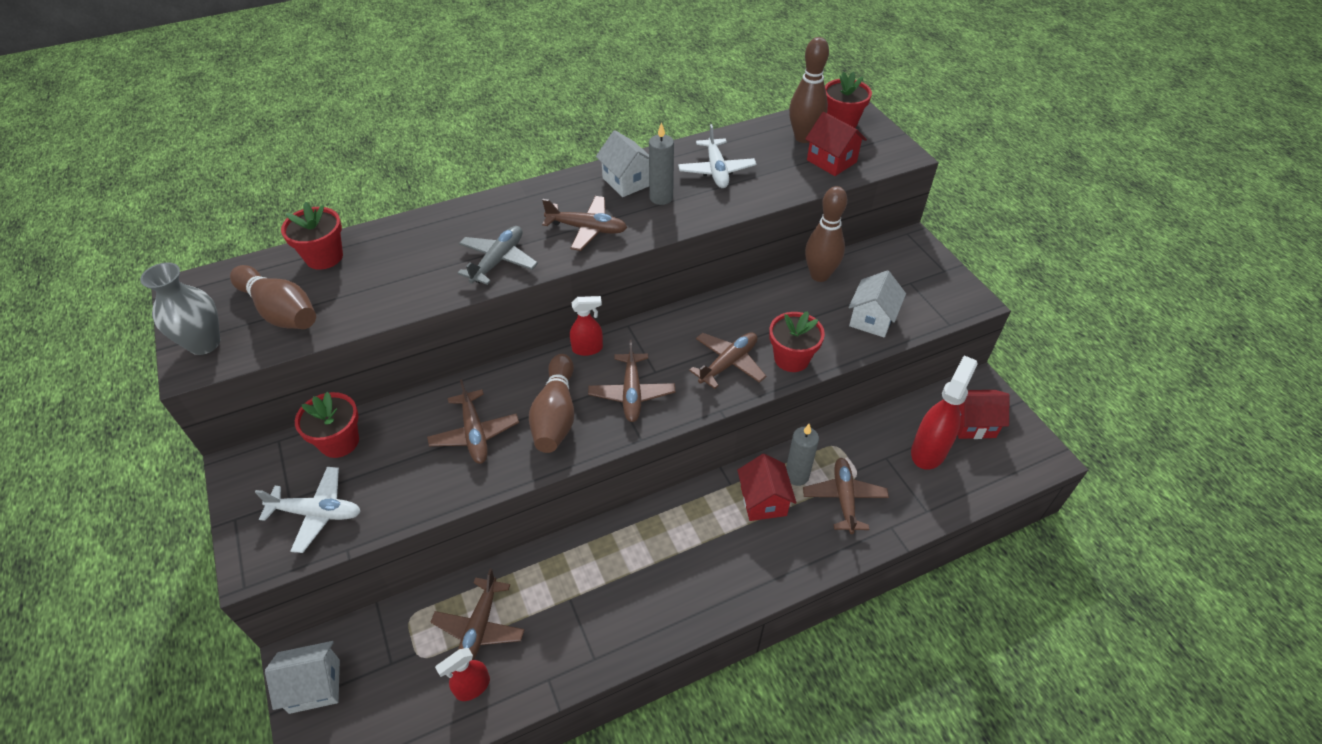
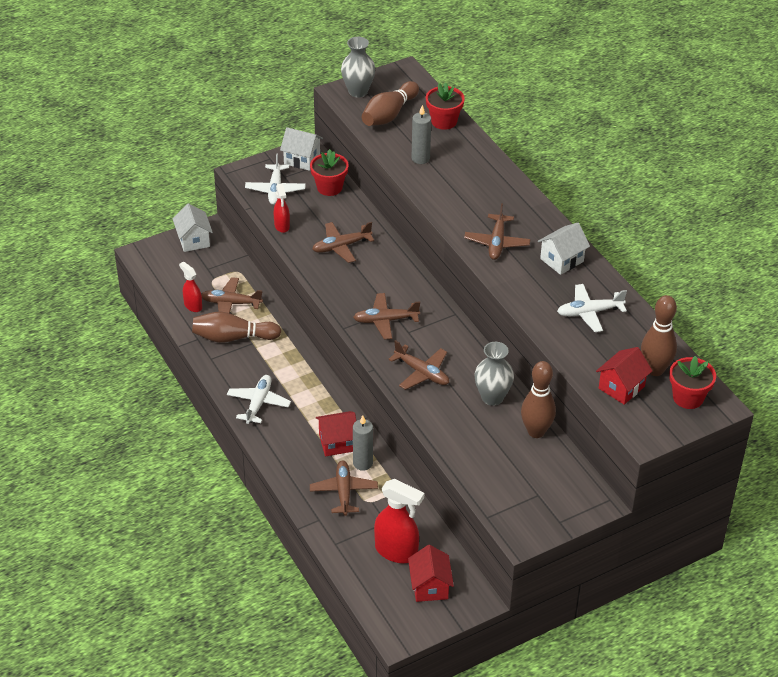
camera: 85 degrees right, 5 degrees down
grey plane [458,226,538,285] -> none
brown bowling pin [529,354,574,453] -> brown bowling pin moved to [192,311,281,343]
red spray bottle [570,296,603,356] -> red spray bottle moved to [274,183,290,233]
grey candle [649,122,674,205] -> grey candle moved to [412,105,431,164]
red flower pot [769,311,825,372] -> none
brown plane [803,458,889,534] -> brown plane turned 90 degrees counterclockwise [310,460,378,516]
white house [848,270,906,338] -> white house moved to [280,127,323,171]
none -> white plane [227,375,291,424]
none -> grey vase [474,342,514,406]

